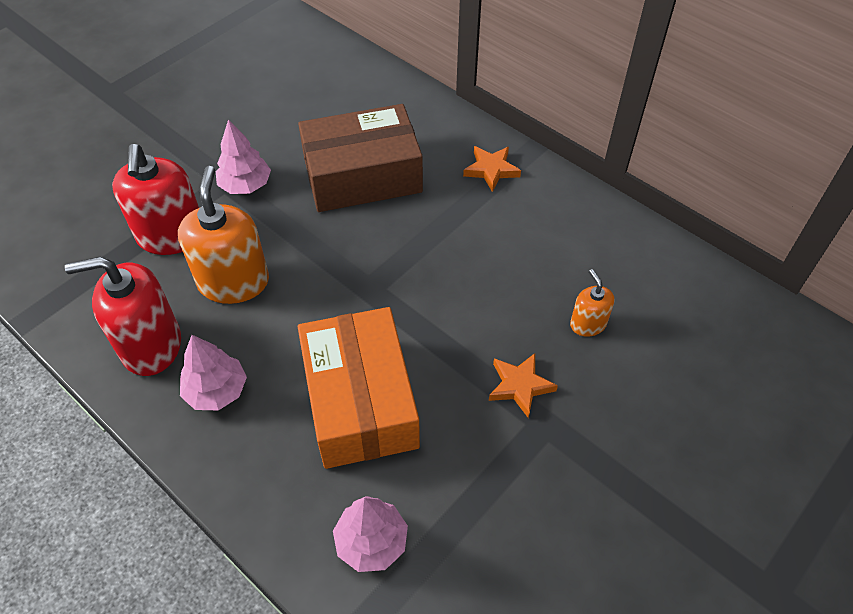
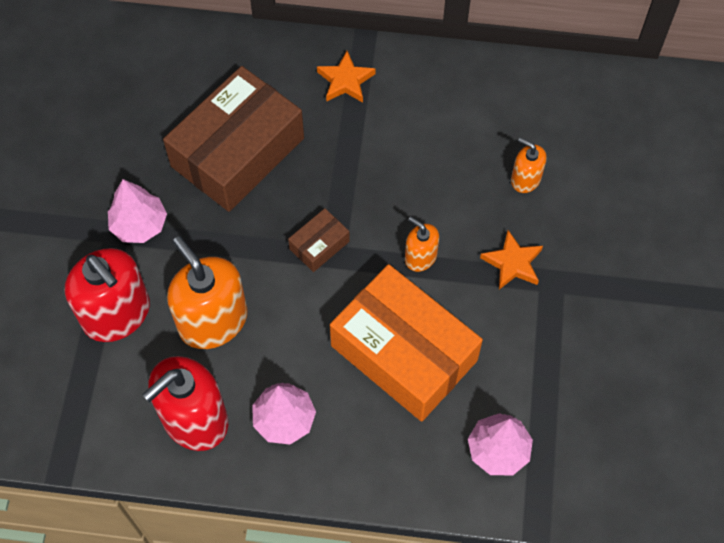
camera: 35 degrees left, 10 degrees up
none -> brown box [288,208,350,272]
none -> orange soap dispenser [405,217,439,272]

